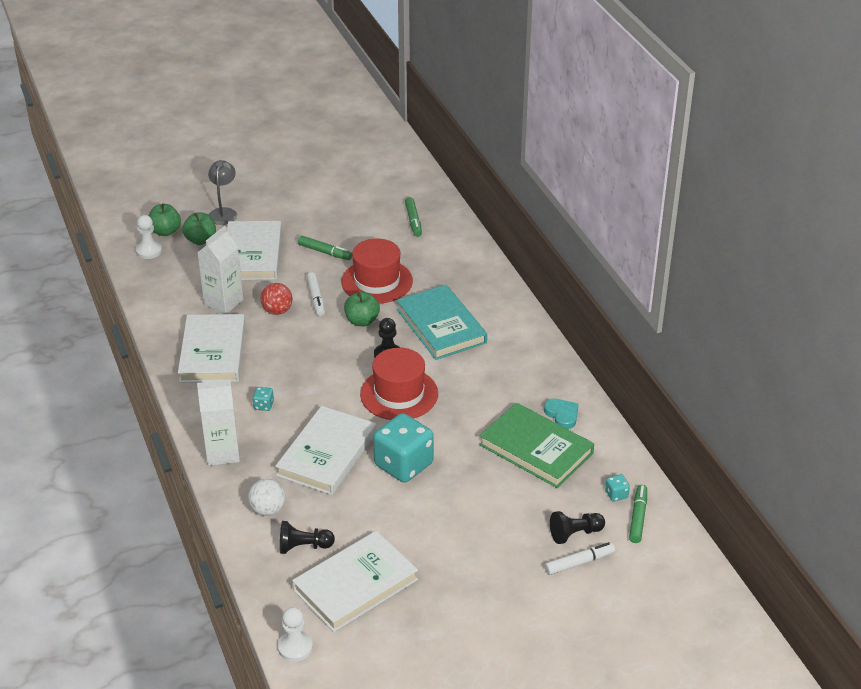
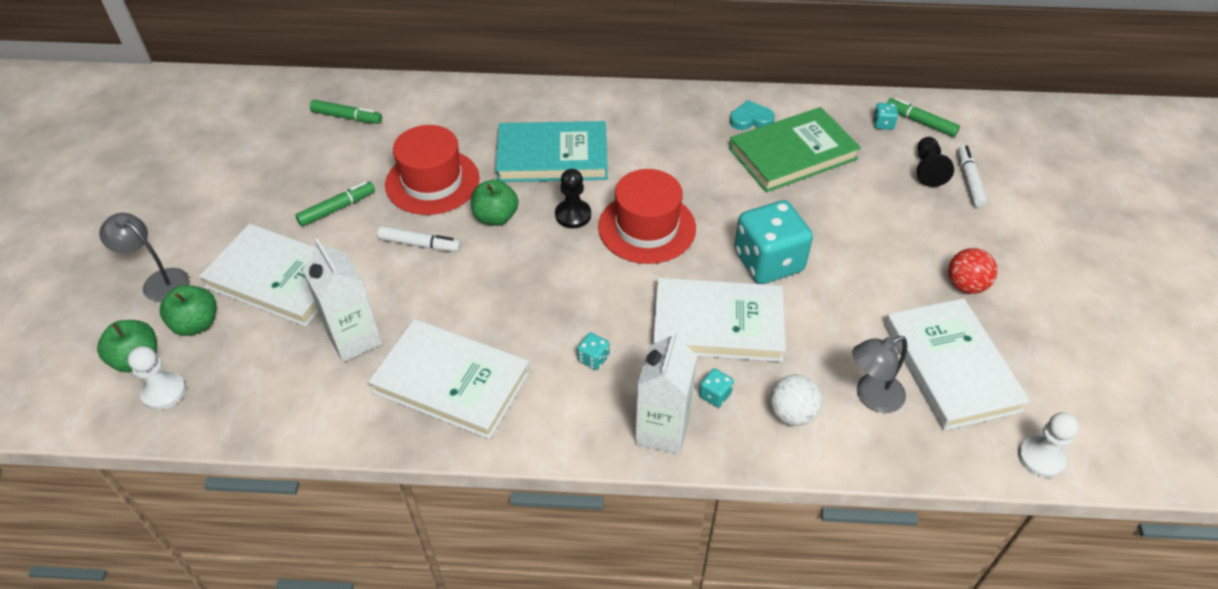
camera: 65 degrees left, 10 degrees up
red ball [260,283,293,315] -> red ball moved to [948,248,997,294]
white book [275,406,376,495] -> white book turned 45 degrees counterclockwise [653,278,786,362]
black pawn [280,521,335,554] -> grey lamp [852,336,907,413]
none -> turquoise dice [699,368,734,408]

